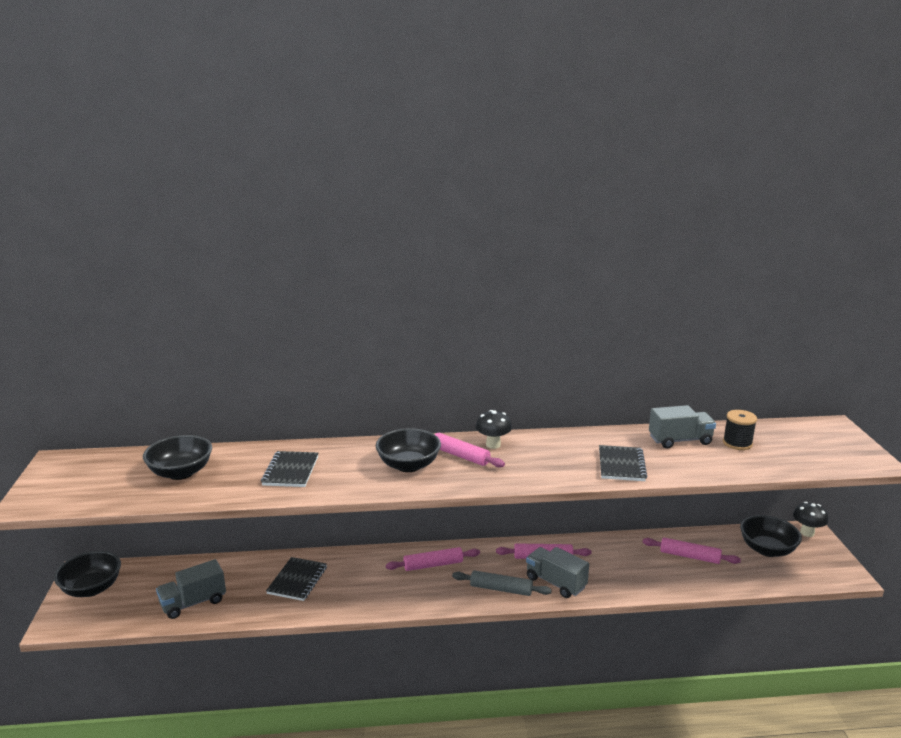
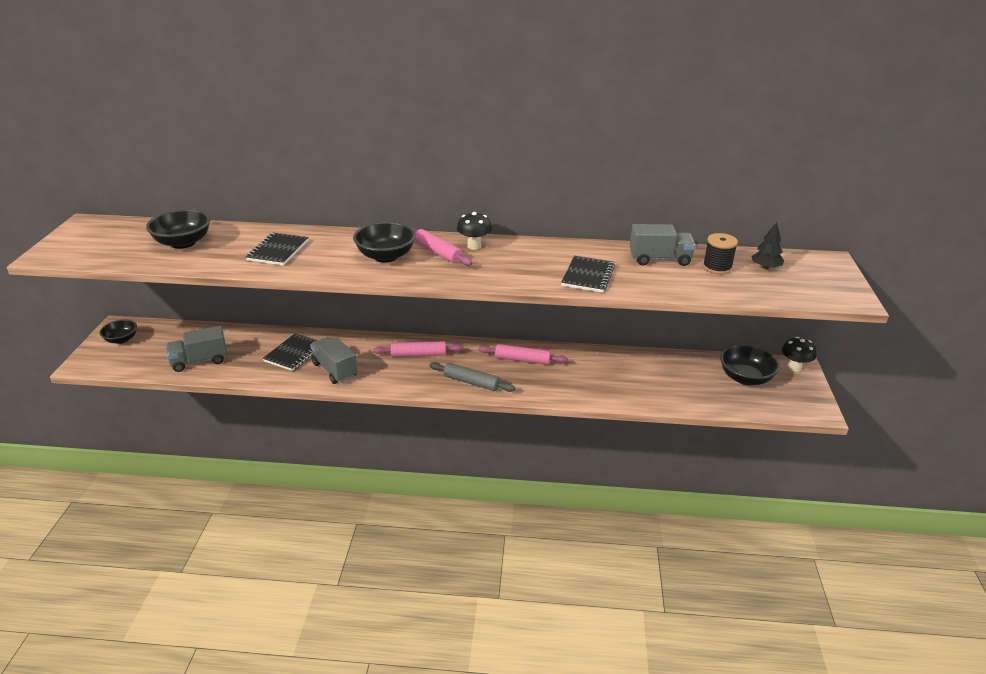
camera: 10 degrees right, 10 degrees up
black bowl [54,551,121,597] -> black bowl [99,320,137,344], size x0.64
grey truck [526,547,589,598] -> grey truck moved to [310,337,358,384]
pink rolling pin [643,537,741,564] -> none
none -> black tree [751,222,784,270]

